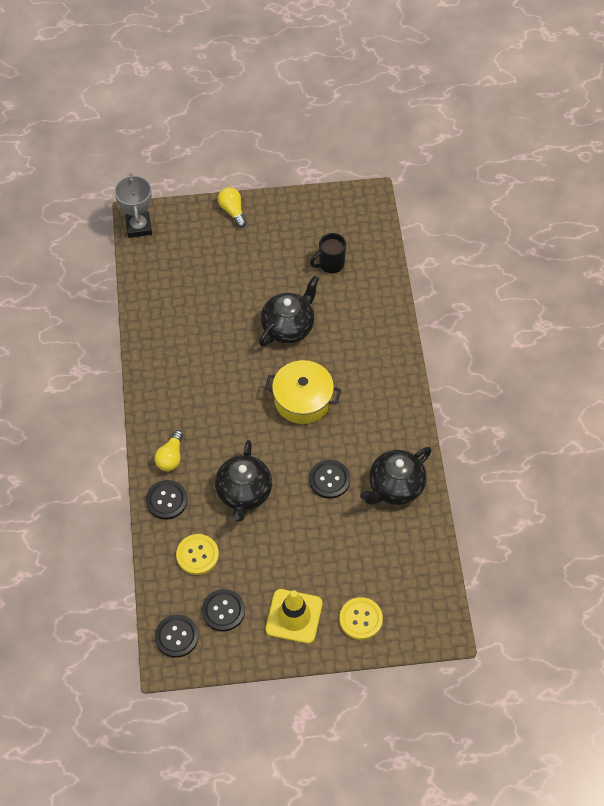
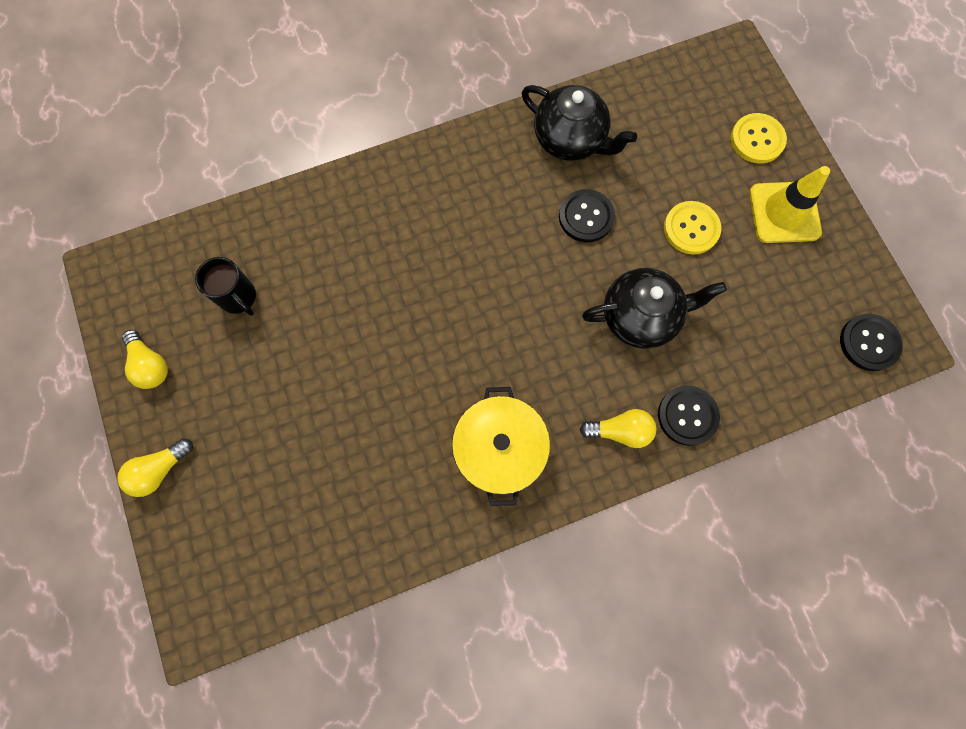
camera: 105 degrees left, 15 degrees up
grey trophy [114,173,152,238] -> none
yellow button [176,534,219,575] -> yellow button moved to [664,201,721,255]
black button [202,589,245,631] -> none
black teapot [259,275,319,347] -> none
yellow pot [265,360,341,424] -> yellow pot moved to [452,387,550,506]
none -> yellow light bulb [122,330,168,389]

